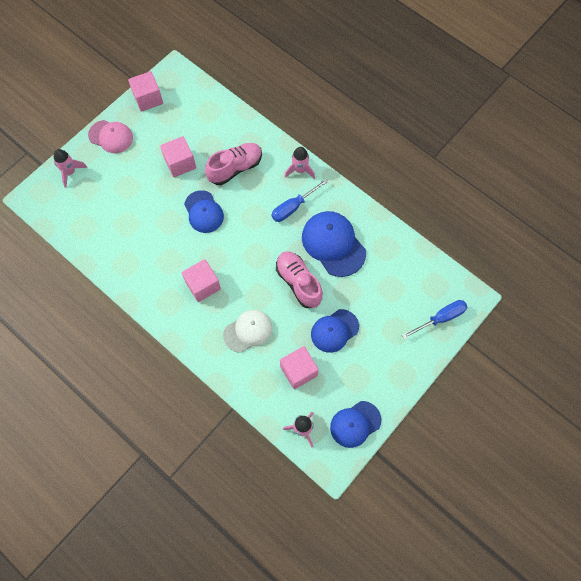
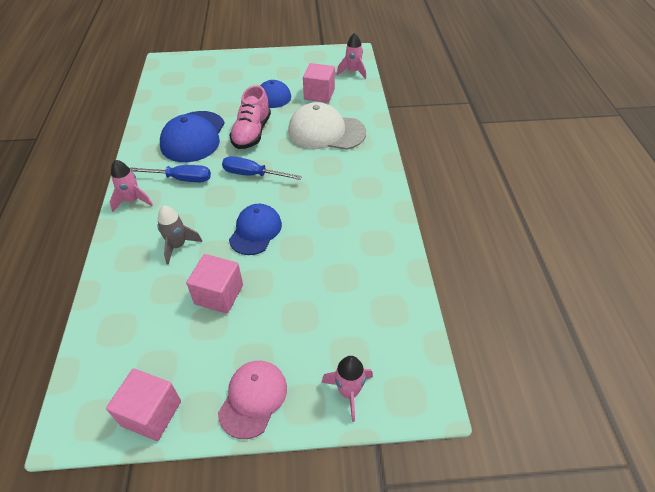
camera: 135 degrees left, 20 degrees down
pink cap [88,120,133,153] -> pink cap turned 45 degrees clockwise [218,361,287,439]
pink cube [182,259,221,302] -> none
pink shoe [205,143,262,185] -> grey rocket [157,205,202,265]
white cap [223,310,272,353] -> white cap [288,102,366,150], size x1.50
blue cap [330,401,381,448] -> none
blue screwdriver [402,300,467,339] -> blue screwdriver moved to [222,156,302,180]

